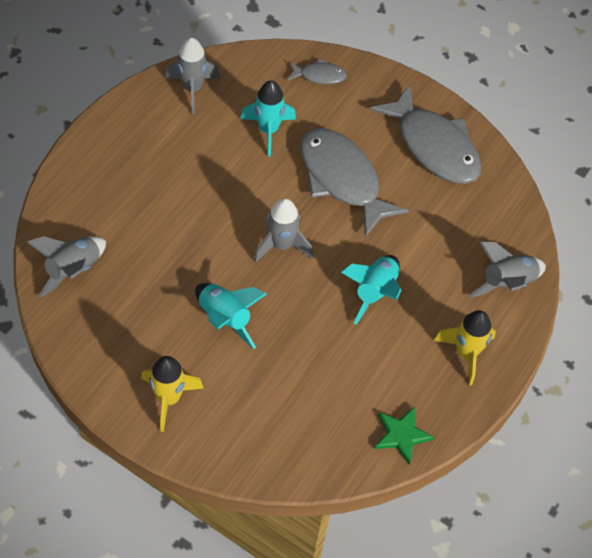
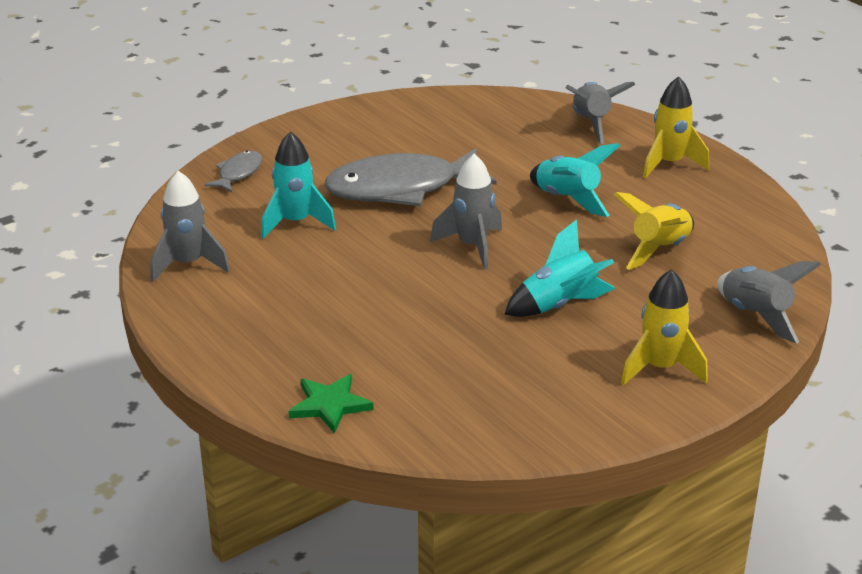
camera: 65 degrees left, 25 degrees down
grey rocket [27,236,106,298] -> grey rocket moved to [717,261,821,343]
grey fish [370,85,481,184] -> none
green star [375,407,434,464] -> green star moved to [288,374,373,434]
none -> yellow rocket [613,192,694,270]

